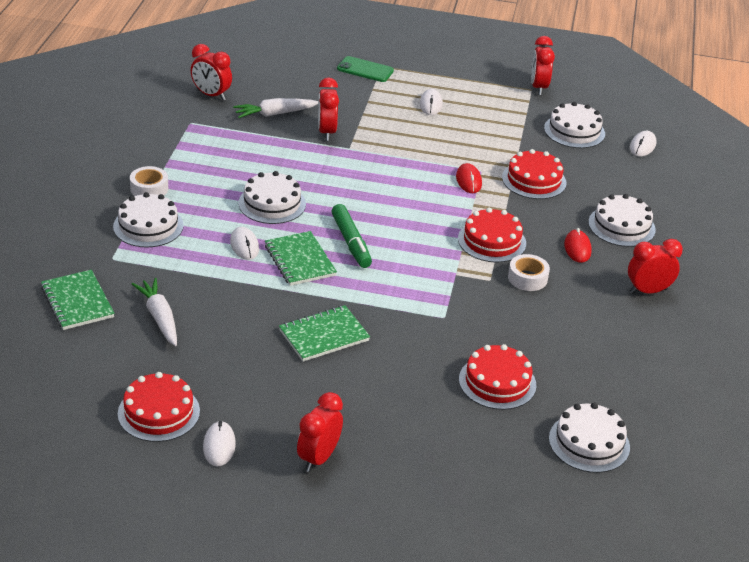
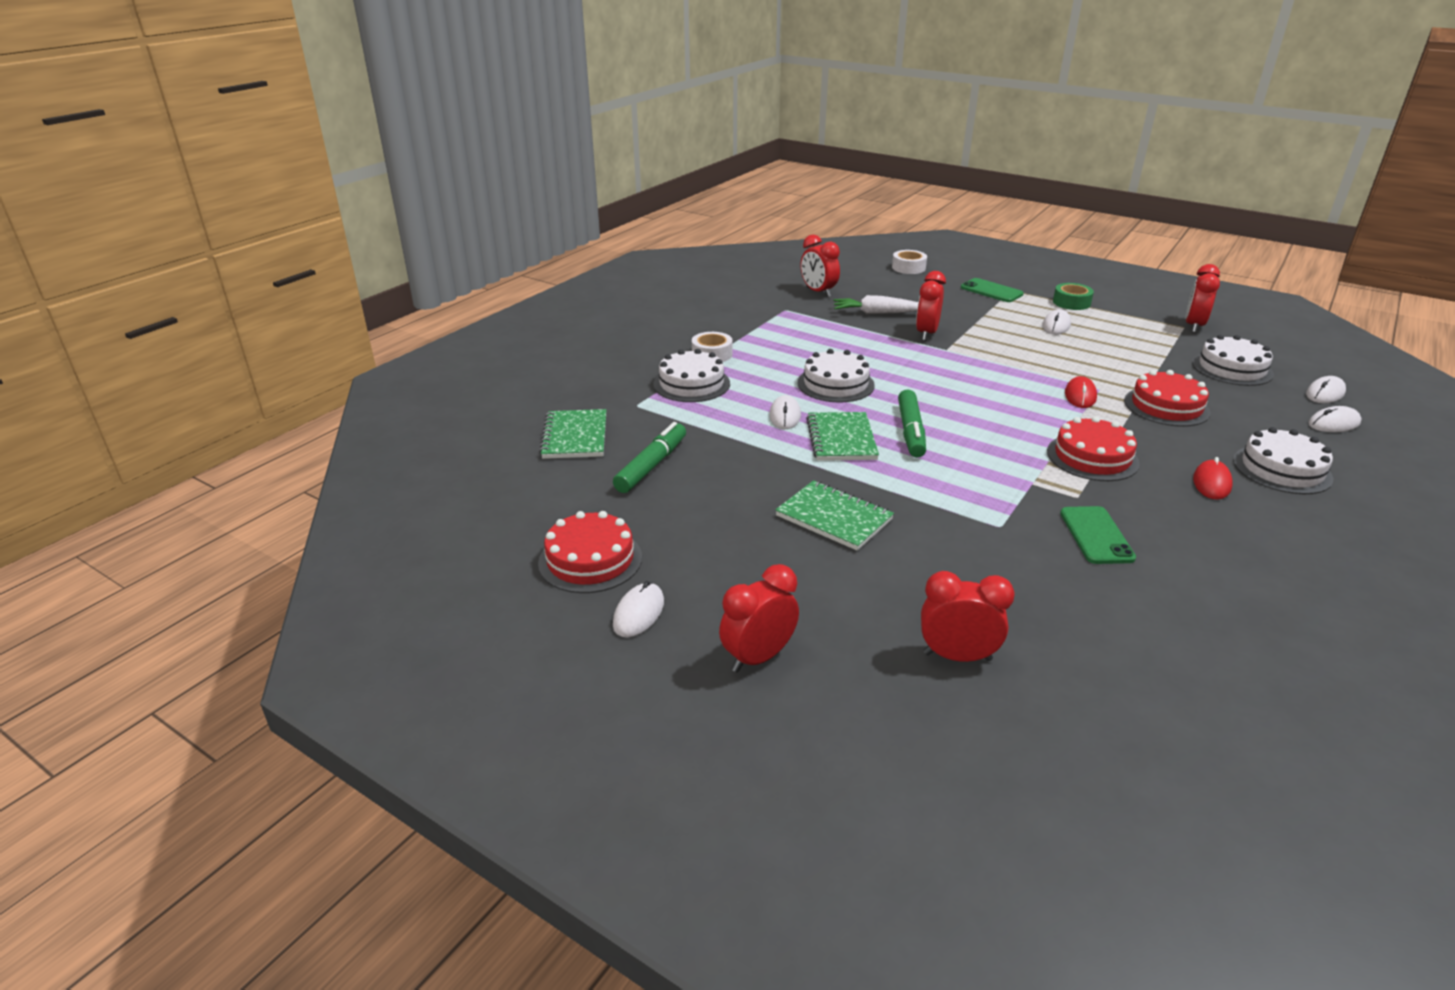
camera: 25 degrees right, 5 degrees down
white carrot [132,278,177,346] -> green marker [613,422,686,493]
green notebook [279,305,370,361] -> green notebook turned 45 degrees clockwise [775,480,894,550]
red cake [459,344,536,410] -> none
white tape [508,254,550,291] -> white tape moved to [892,250,927,274]
white cake [549,403,630,473] -> none
red clock [628,239,683,294] -> red clock moved to [921,571,1015,662]
none -> green tape [1053,283,1094,310]
none -> green phone [1060,506,1136,564]
none -> white mouse [1308,406,1362,432]

